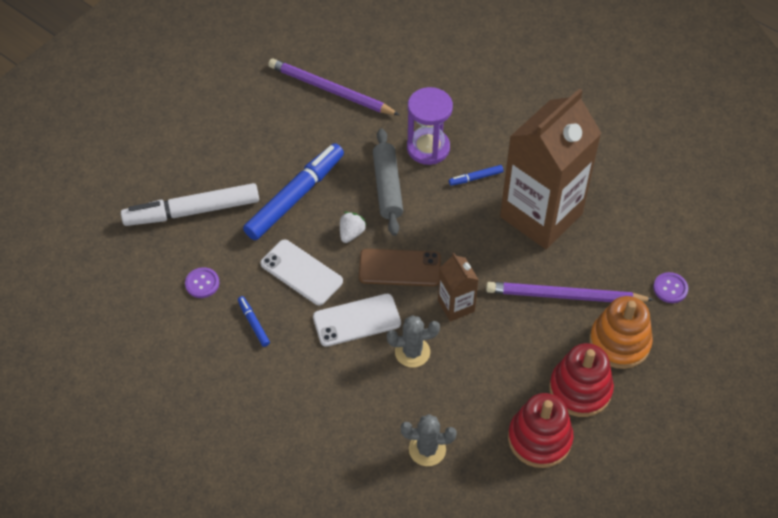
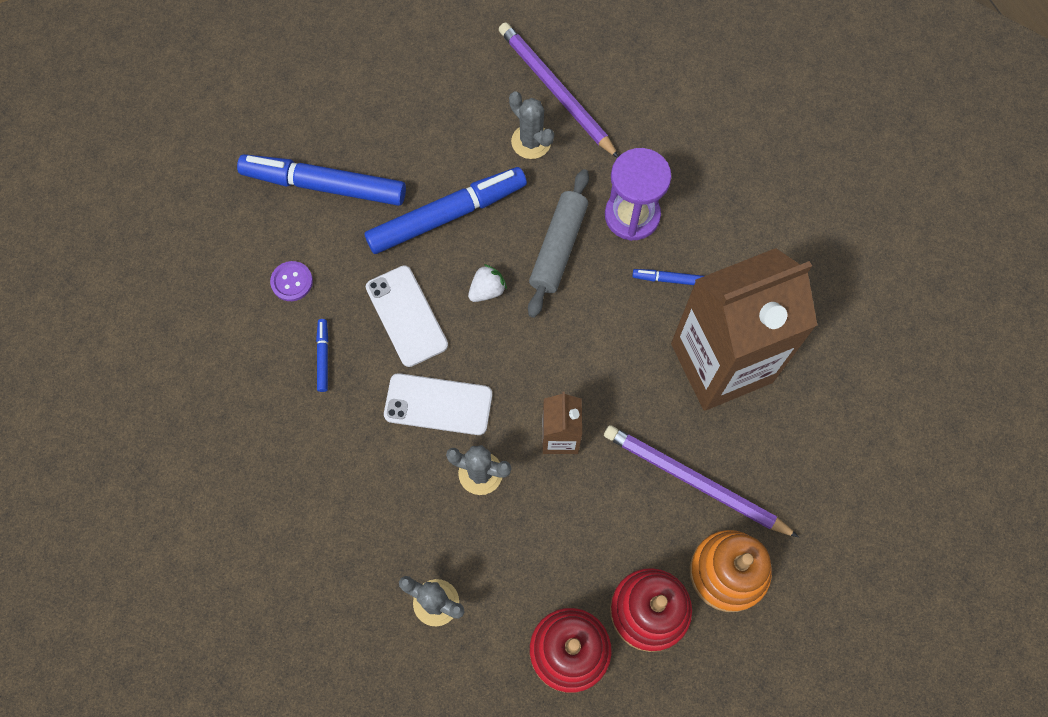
camera: 25 degrees right, 15 degrees up
white marker [121,183,259,226] -> blue marker [237,154,406,206]
brown phone [359,249,441,286] -> none
purple button [653,272,688,303] -> none
none -> grey cactus [509,91,554,159]

